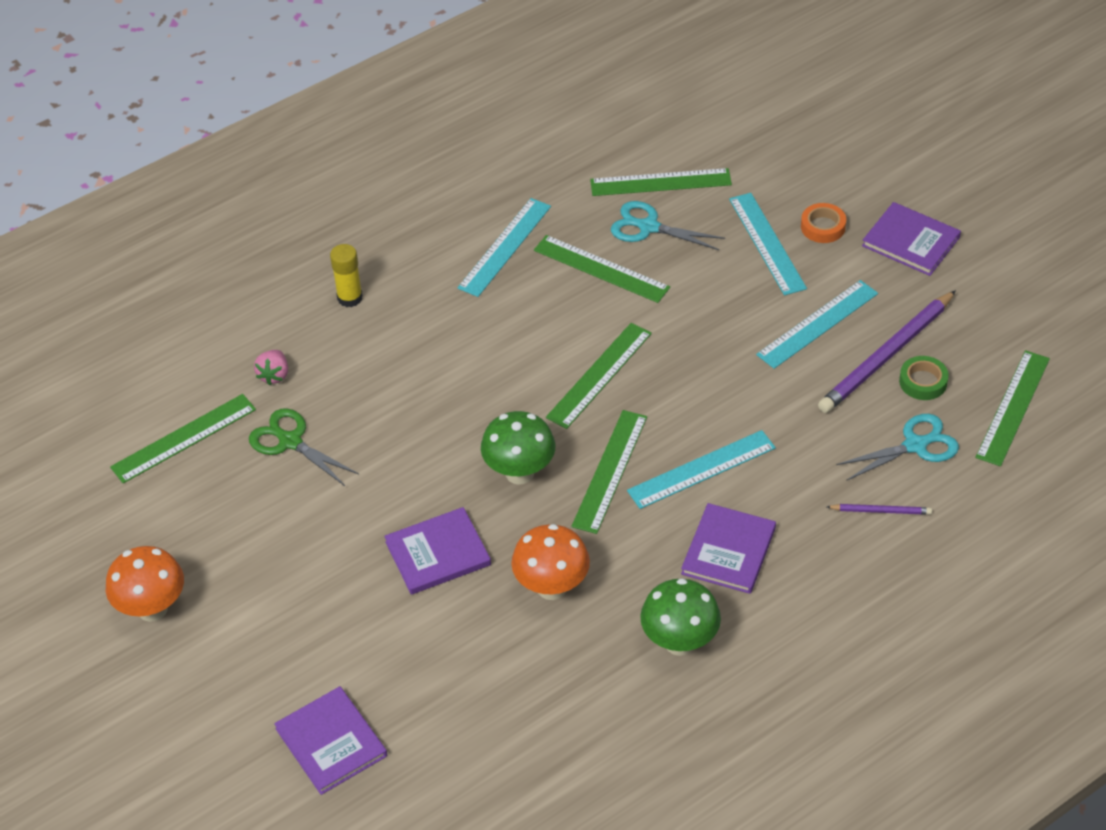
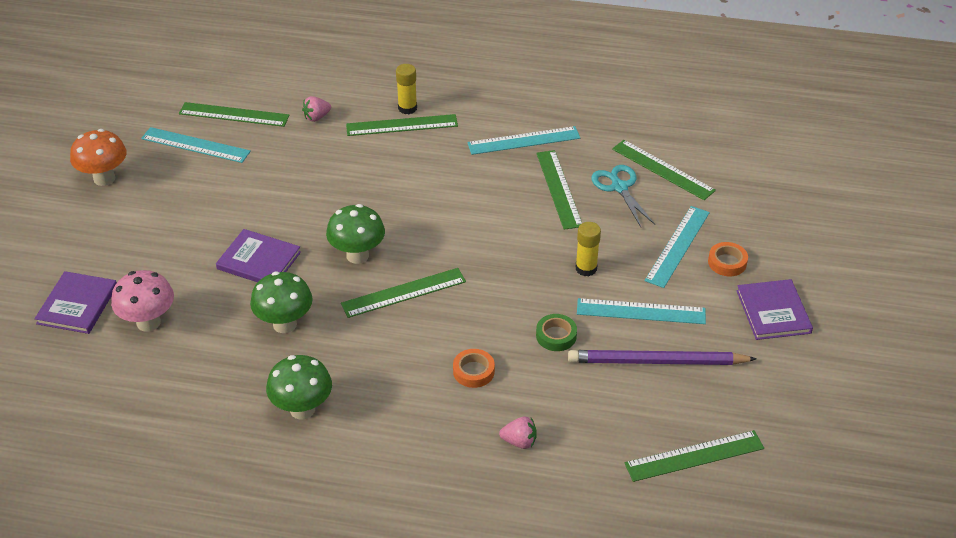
camera: 45 degrees right, 5 degrees down
green scissors [249,408,359,486] -> none
orange mushroom [511,524,590,600] -> green mushroom [250,271,313,333]
green ruler [546,323,652,429] -> green ruler moved to [346,114,458,136]
turquoise ruler [627,430,776,509] -> turquoise ruler moved to [141,127,251,163]
purple book [681,503,776,594] -> none
purple pencil [827,504,932,515] -> pink strawberry [499,416,537,449]
turquoise scissors [836,414,959,481] -> none
green tape [899,356,949,400] -> green tape moved to [536,314,577,351]
none -> pink mushroom [111,270,174,332]
none -> orange tape [453,349,495,388]
none -> yellow glue stick [576,222,601,276]

